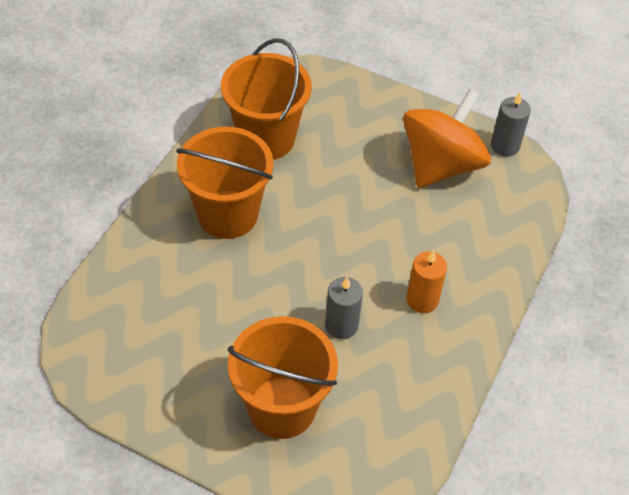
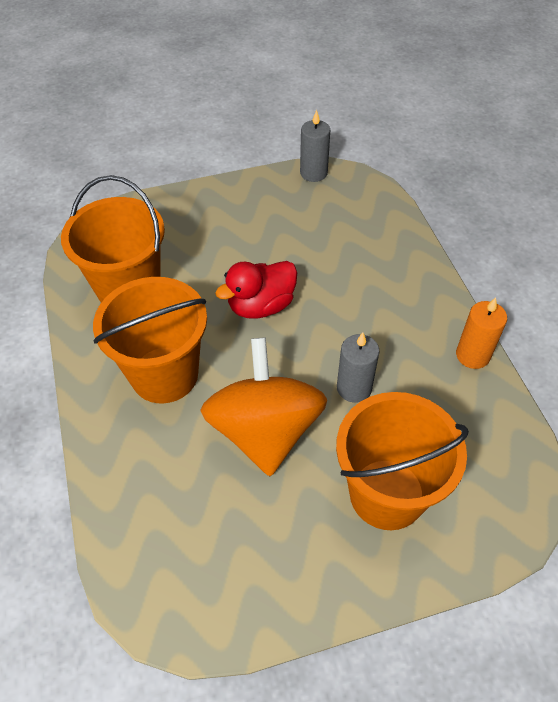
camera: 40 degrees left, 0 degrees up
orange spinning top [403,89,491,188] -> orange spinning top moved to [200,338,327,476]
orange candle [406,250,447,313] -> orange candle moved to [456,297,507,369]
none -> red duck [215,261,297,319]

